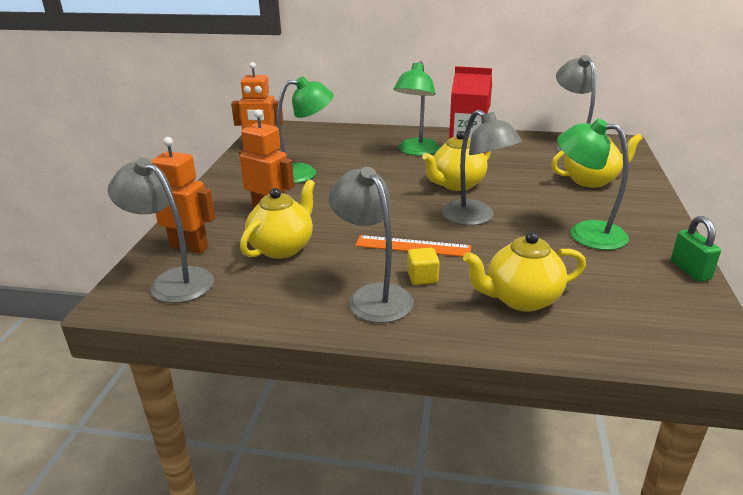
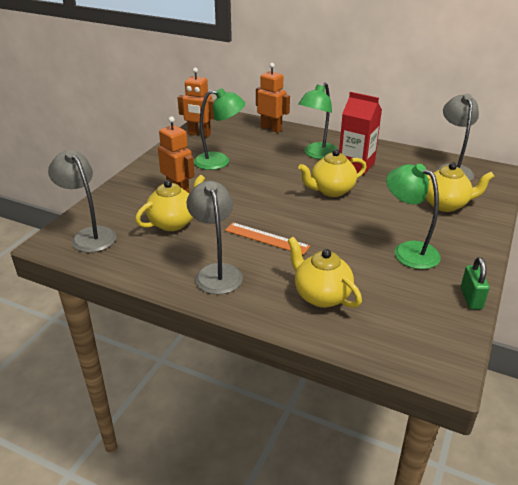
camera: 15 degrees right, 5 degrees up
orange robot [151,137,216,254] -> orange robot moved to [256,63,290,133]
yellow cube [407,248,440,285] -> none
grey lamp [442,109,522,225] -> none
yellow teapot [463,232,586,312] -> yellow teapot turned 45 degrees clockwise [288,237,362,308]

